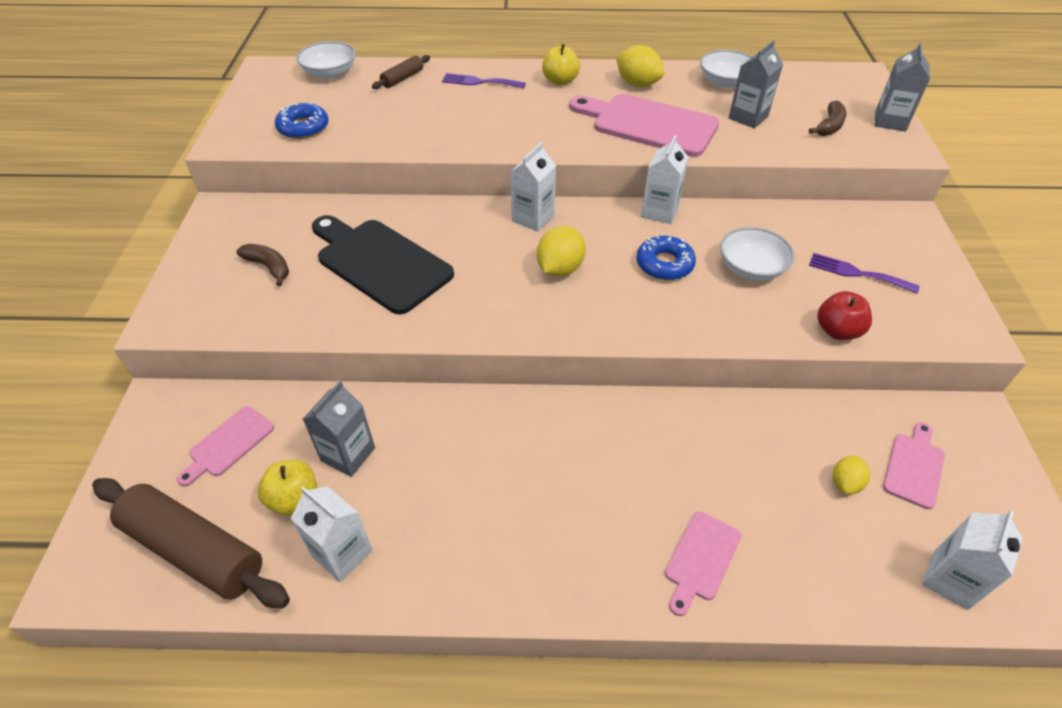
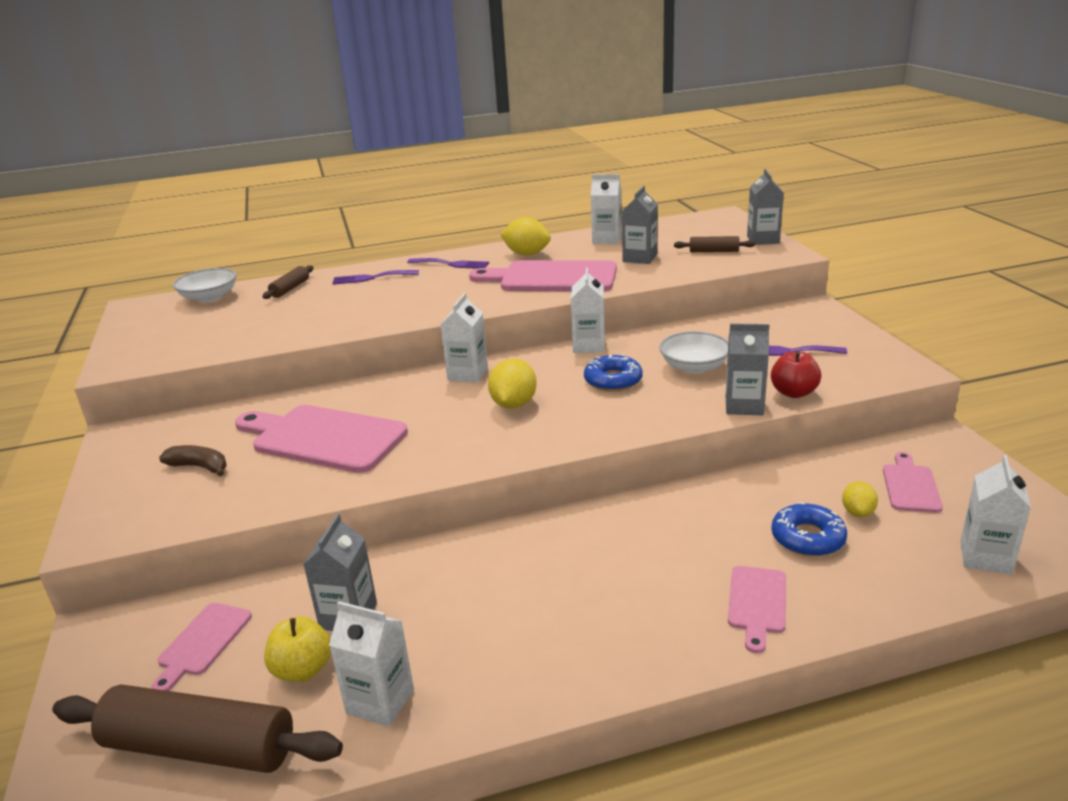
camera: 15 degrees left, 20 degrees down
blue donut [275,102,329,139] -> blue donut moved to [771,502,847,557]
black cutting board [312,215,454,315] -> pink cutting board [235,405,408,473]
yellow apple [542,44,580,86] -> purple fork [407,258,489,269]
white bowl [700,50,752,88] -> white carton [591,174,622,244]
brown banana [809,101,847,136] -> brown rolling pin [674,236,755,252]
none -> grey carton [726,323,769,415]

